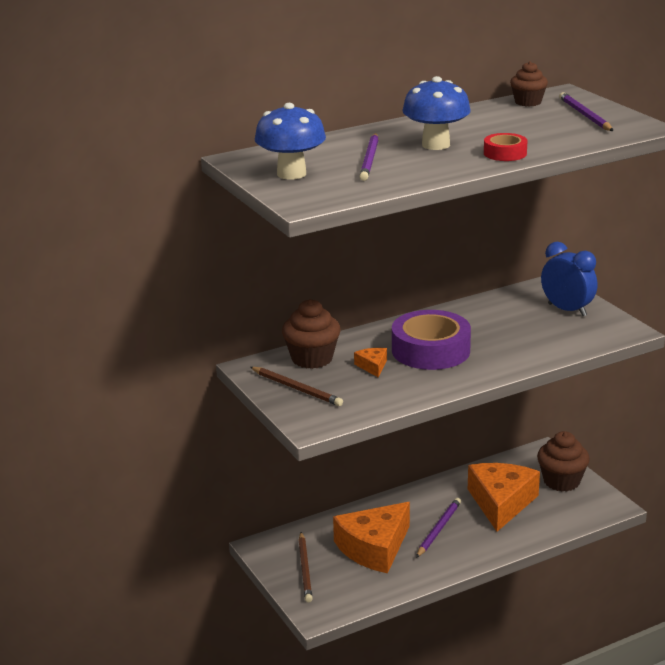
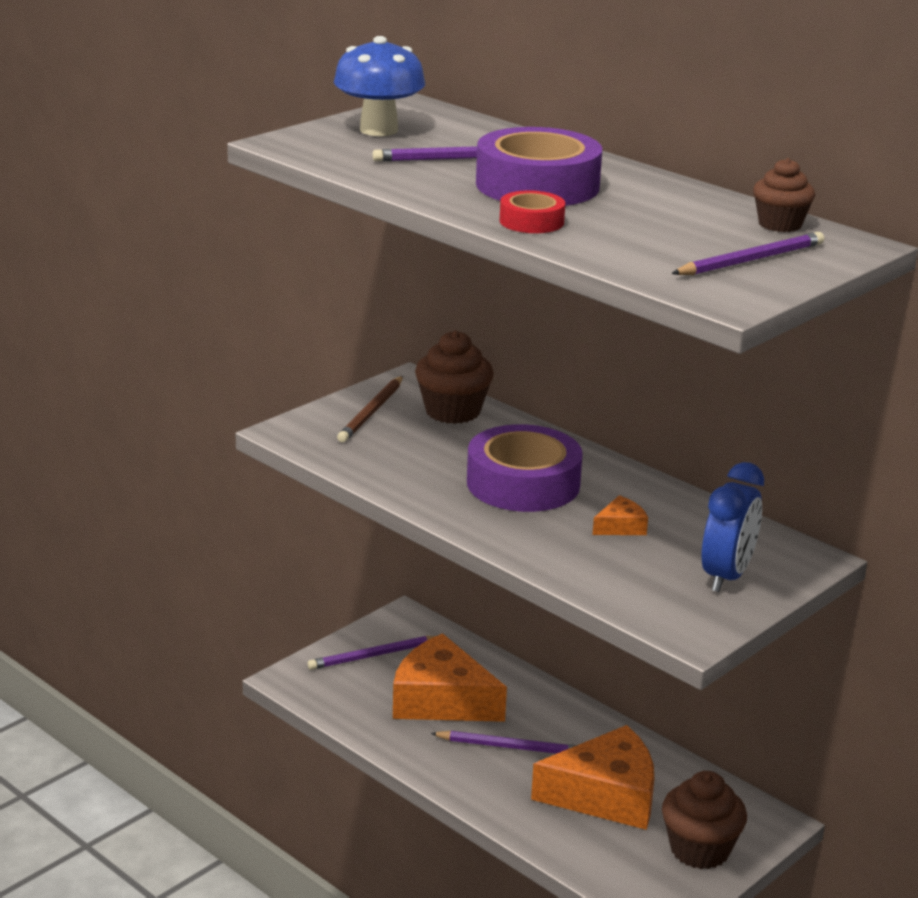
camera: 70 degrees right, 0 degrees up
brown pencil [298,532,313,602] -> purple pencil [308,636,435,670]
orange cheese [354,348,387,378] -> orange cheese moved to [593,495,648,535]
blue mushroom [402,76,471,150] -> purple tape [476,127,602,206]

